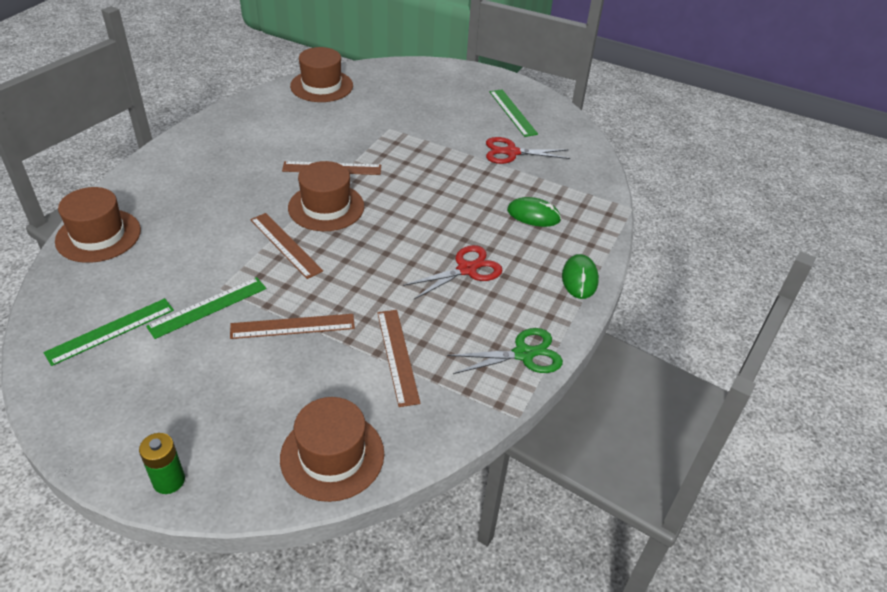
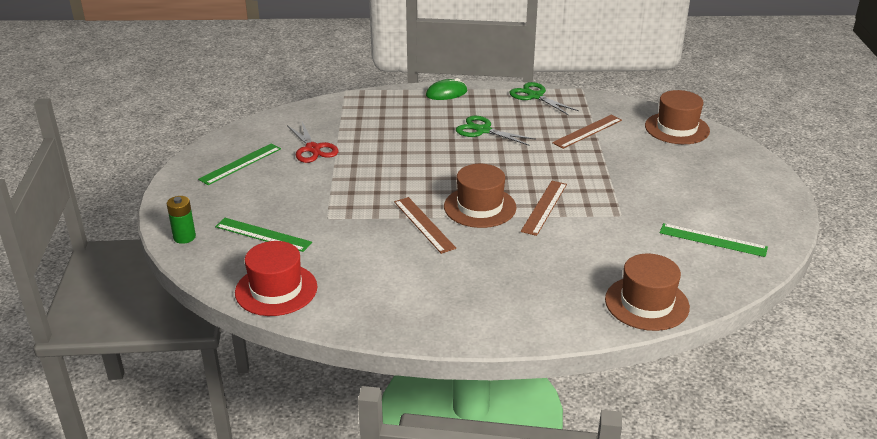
camera: 115 degrees left, 10 degrees down
green battery [139,433,185,494] -> green battery moved to [167,196,196,244]
green ruler [146,277,266,339] -> green ruler moved to [215,218,312,252]
brown ruler [230,314,355,339] -> none
brown hat [290,47,353,102] -> red hat [235,241,317,316]
red scissors [403,245,503,299] -> green scissors [456,116,536,146]
green mouse [507,197,561,227] -> none

